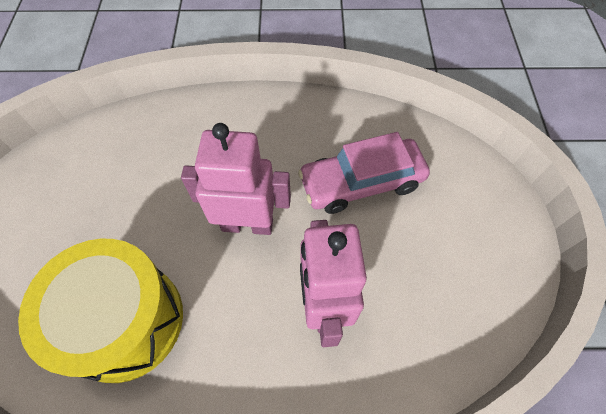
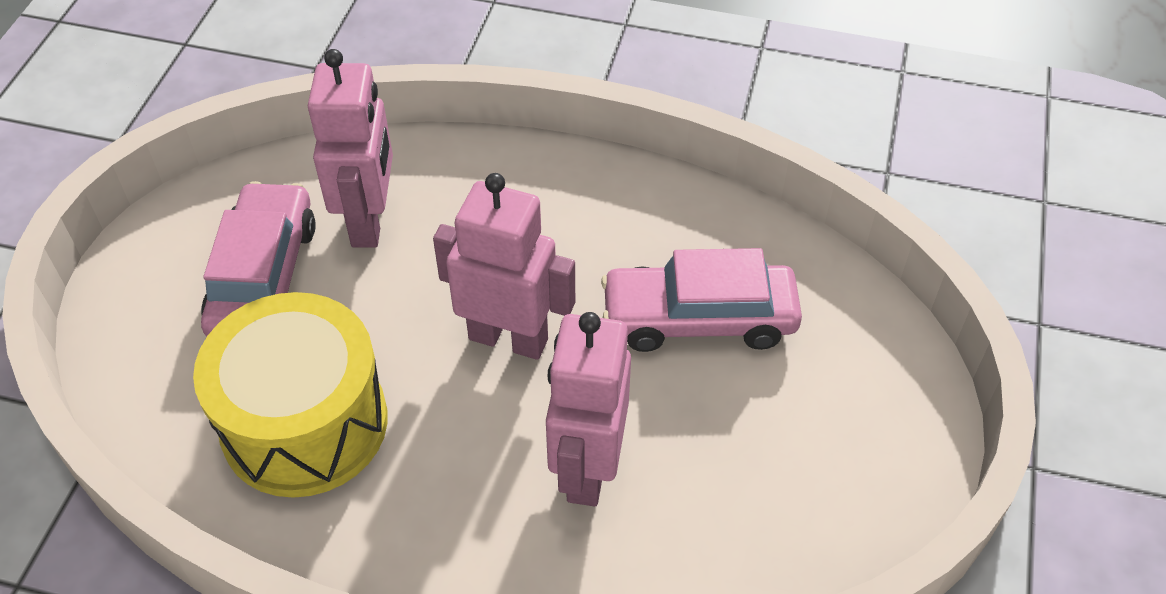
camera: 15 degrees right, 10 degrees down
none -> pink car [201,181,316,337]
none -> pink robot [308,49,393,248]

